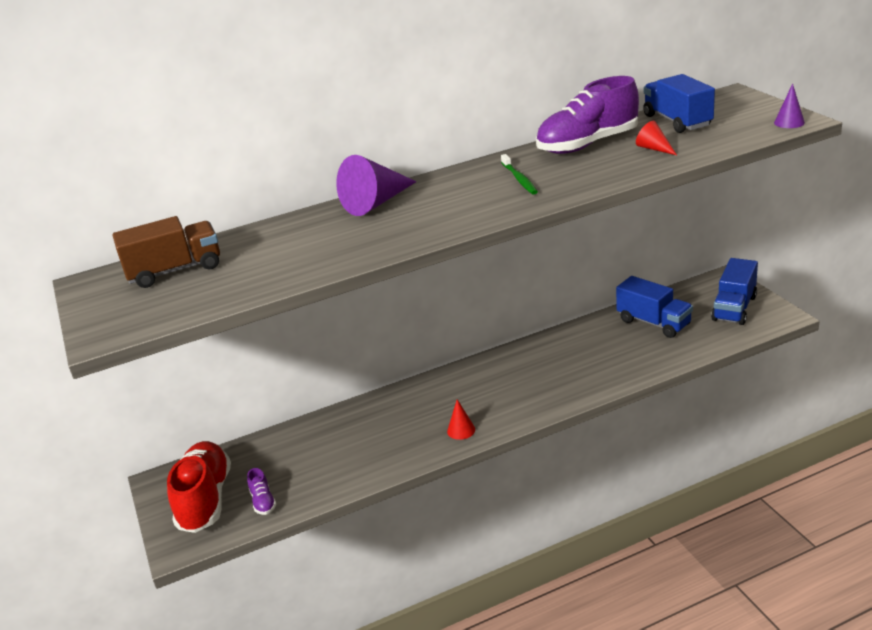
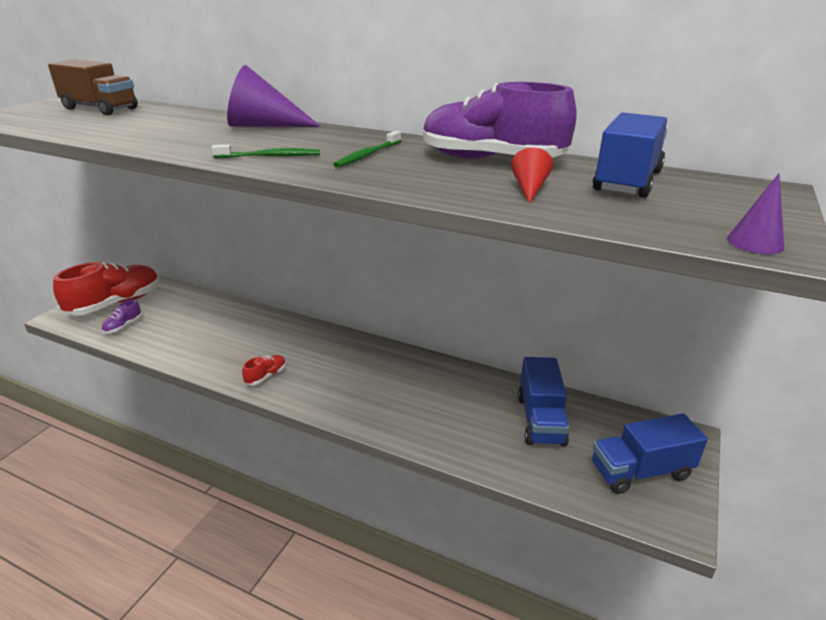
camera: 45 degrees right, 0 degrees up
red cone [447,399,475,440] -> red shoe [242,355,286,385]
none -> green toothbrush [211,144,320,158]

